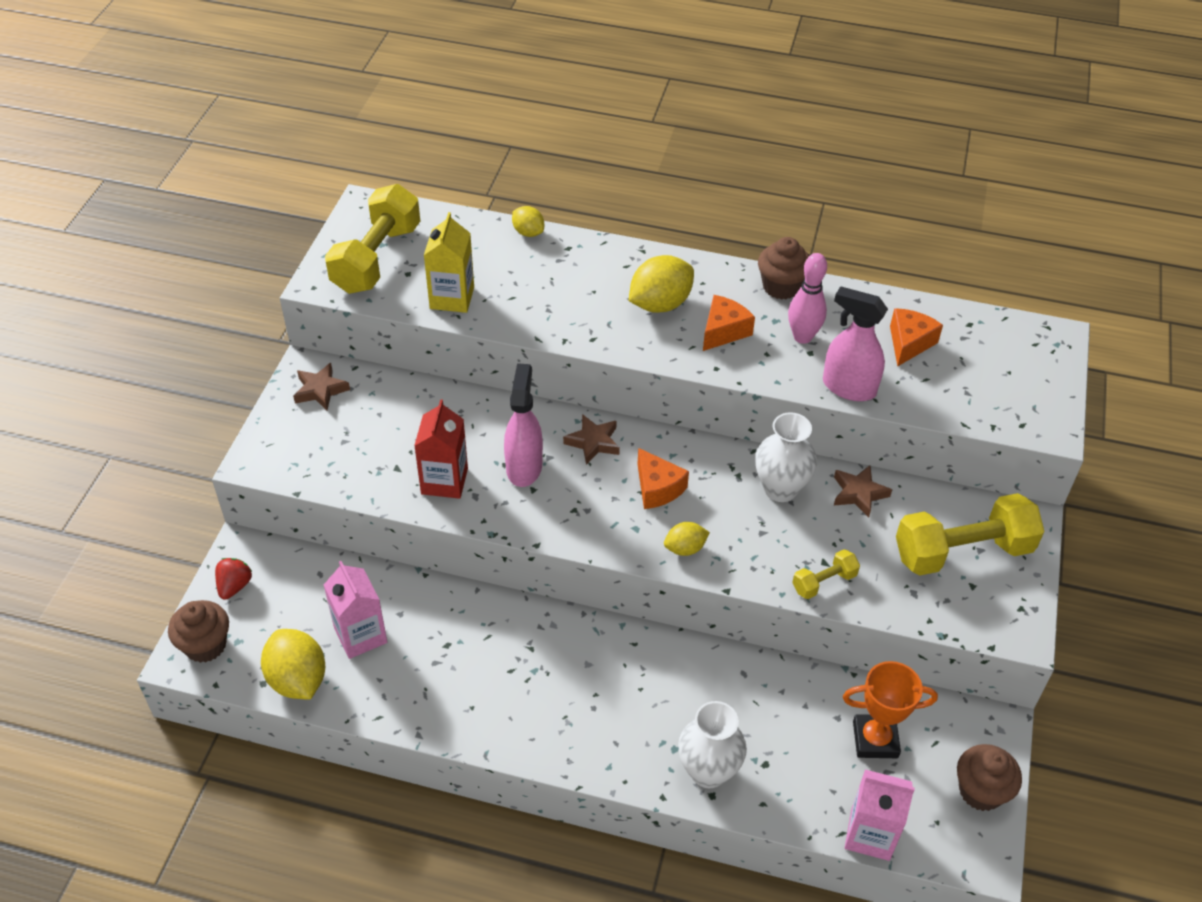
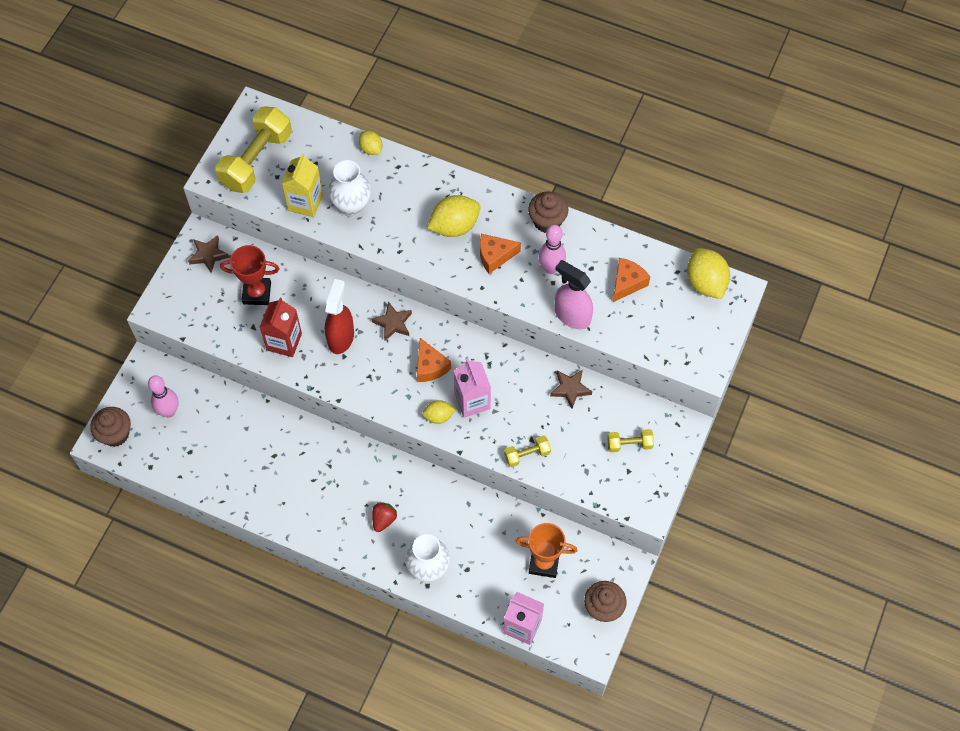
camera: 10 degrees right, 15 degrees up
red strawberry [215,558,252,600] -> red strawberry moved to [372,502,397,532]
yellow lemon [261,629,325,699] -> yellow lemon moved to [687,248,730,299]
pink carton [324,561,387,659] -> pink carton moved to [454,359,491,418]
pink spray bottle [504,363,543,487] -> red spray bottle [325,279,354,354]
orange cheese [703,295,755,351] -> orange cheese turned 150 degrees counterclockwise [480,234,521,274]
white vase [755,412,817,502] -> white vase moved to [328,160,371,217]
yellow dumbbell [896,493,1045,576] -> yellow dumbbell [607,429,654,452], size x0.48
none -> pink bowling pin [148,375,178,417]
none -> red trophy [220,245,280,305]

